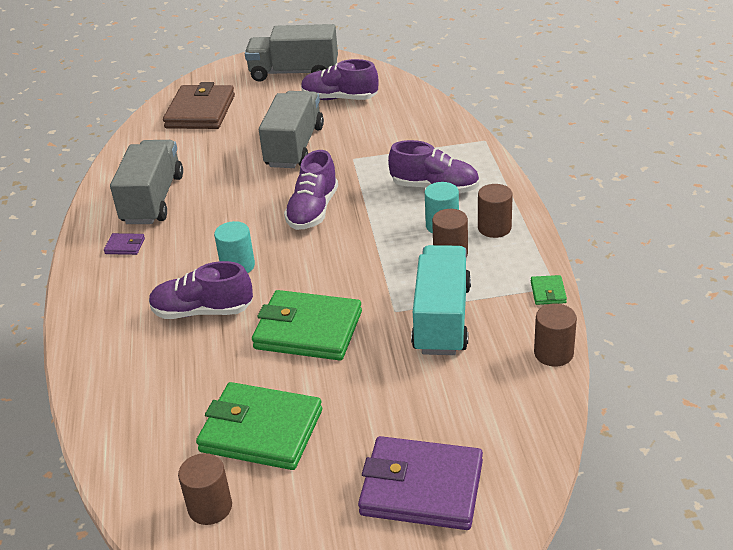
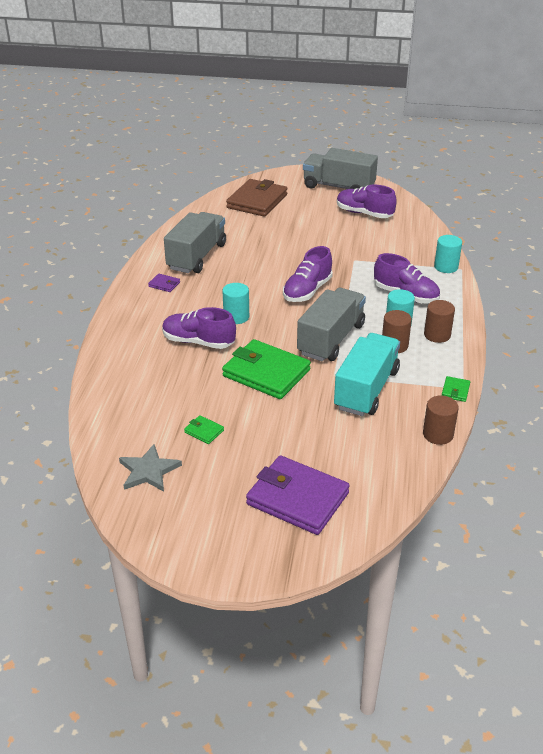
camera: 15 degrees right, 0 degrees up
brown cylinder [178,453,232,525] -> grey star [119,444,182,492]
green wallet [196,382,322,470] -> green wallet [184,415,224,444], size x0.41
grey truck [259,91,324,168] -> grey truck moved to [297,288,366,362]
none -> turquoise cylinder [434,235,462,273]

